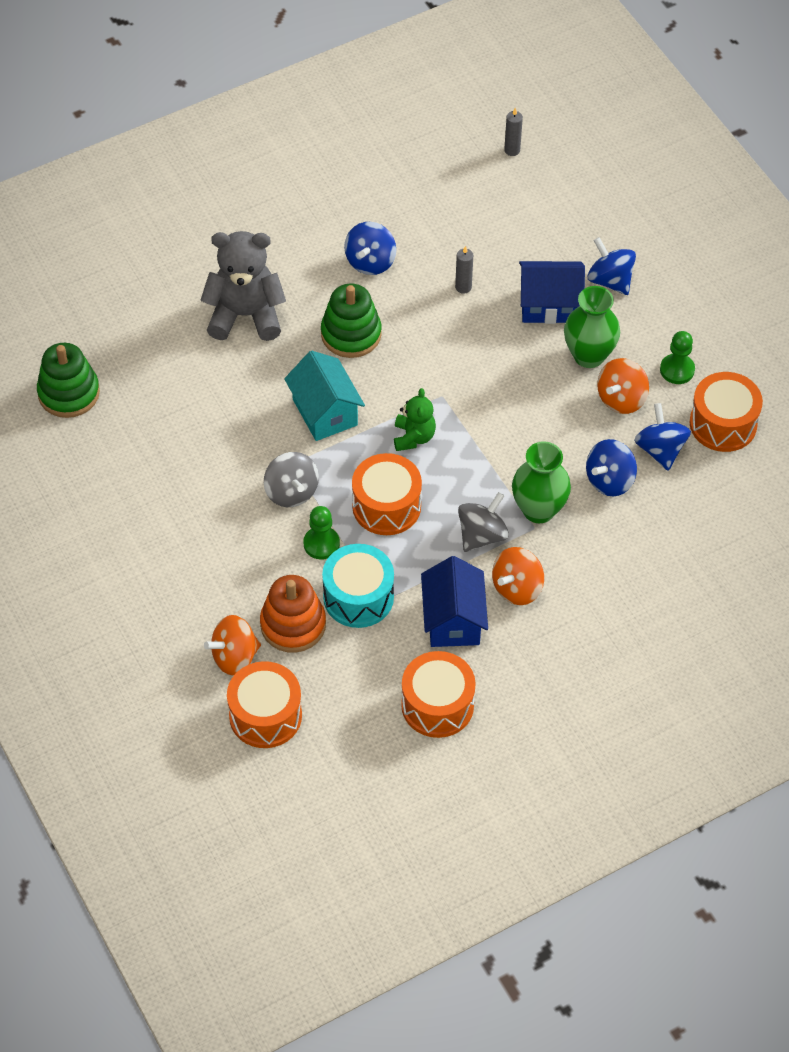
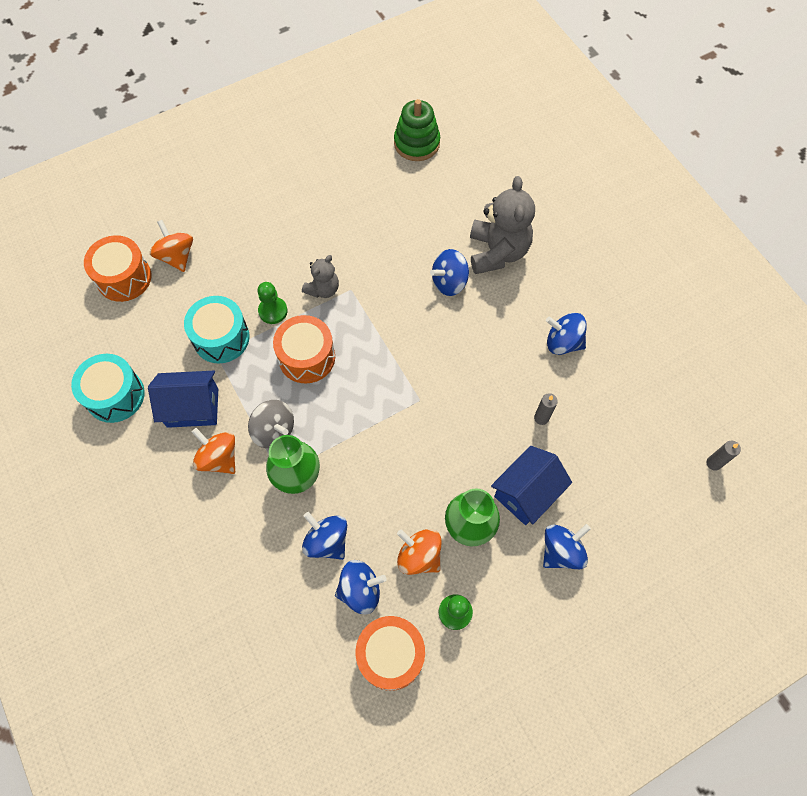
camera: 90 degrees right, 10 degrees up
orange stacking toy [260,575,326,653] -> none
grey spinning top [264,452,319,507] -> grey teddy bear [302,255,339,298]
turquoise house [284,351,365,441] -> none
green stacking toy [321,284,382,358] -> none
green teddy bear [394,388,436,451] -> none
orange drum [401,651,476,738] -> turquoise drum [71,354,145,423]
blue house [519,261,585,324] -> blue house turned 45 degrees clockwise [491,446,572,525]
none -> blue spinning top [430,249,469,296]

